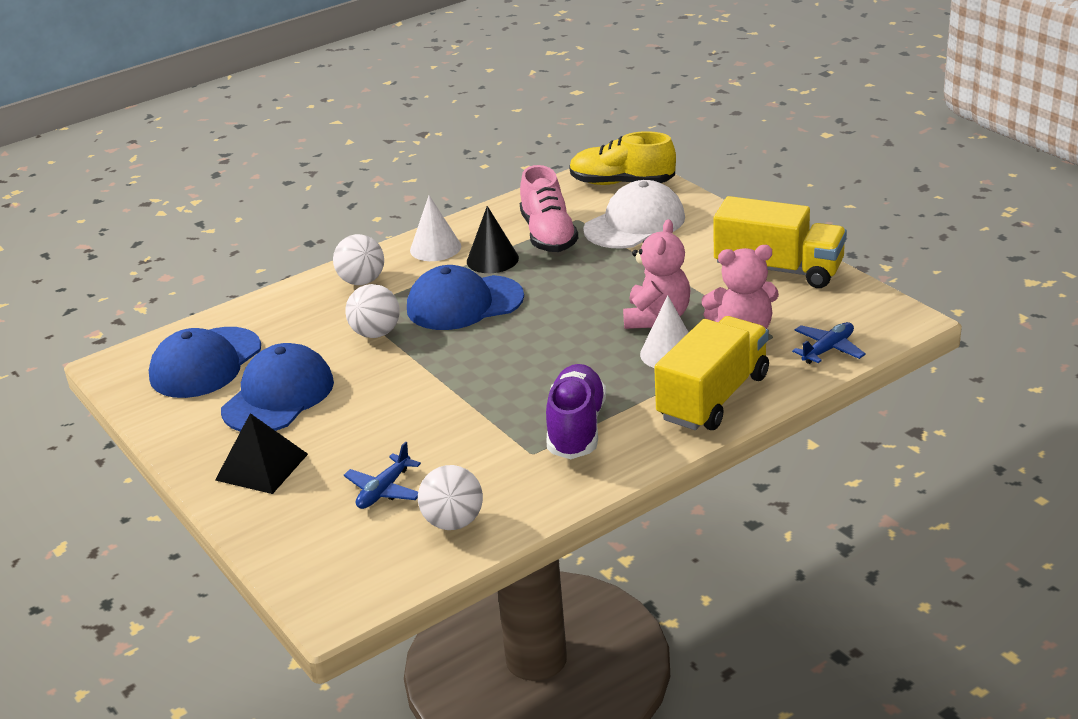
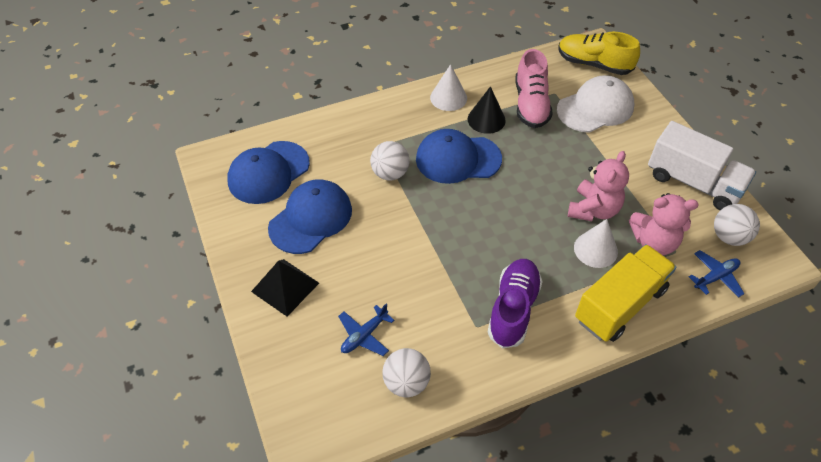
camera: 10 degrees right, 20 degrees up
white ball [333,234,384,285] -> white ball moved to [714,204,760,246]
yellow truck [713,196,847,288] -> white truck [648,121,756,210]

